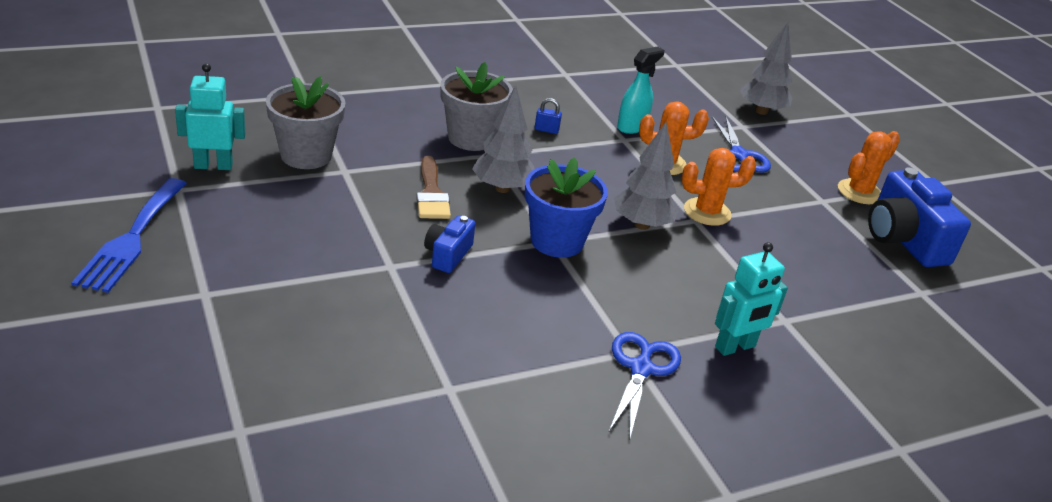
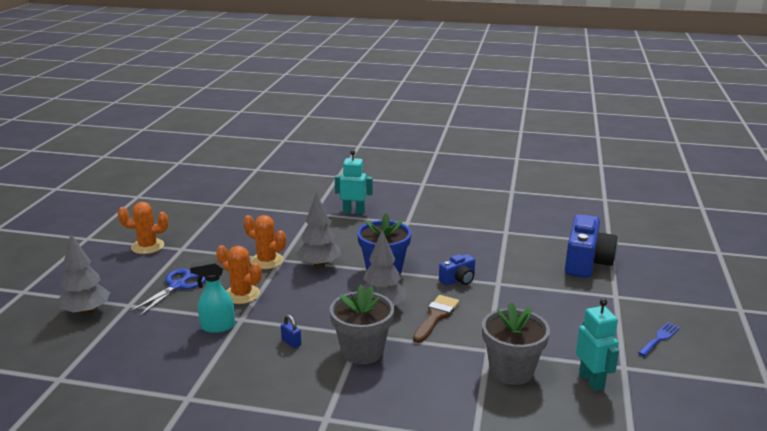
camera: 140 degrees left, 10 degrees down
blue fork [71,178,187,293] -> blue fork [638,322,680,356], size x0.53
turquoise robot [175,63,245,170] -> turquoise robot turned 135 degrees counterclockwise [576,298,619,391]
blue scissors [608,332,681,437] -> none
blue camera [868,167,971,267] -> blue camera moved to [565,214,618,278]

